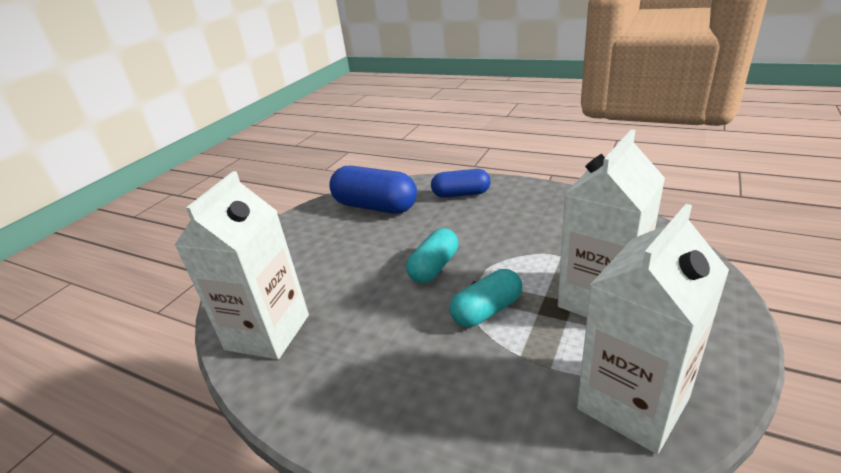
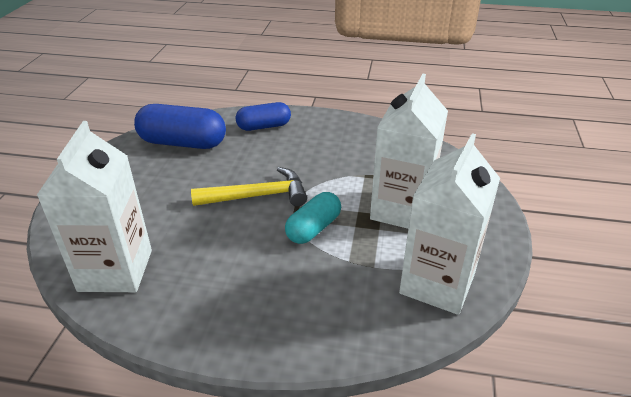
camera: 20 degrees left, 5 degrees up
turquoise capsule [406,228,458,283] -> yellow hammer [191,167,307,206]

